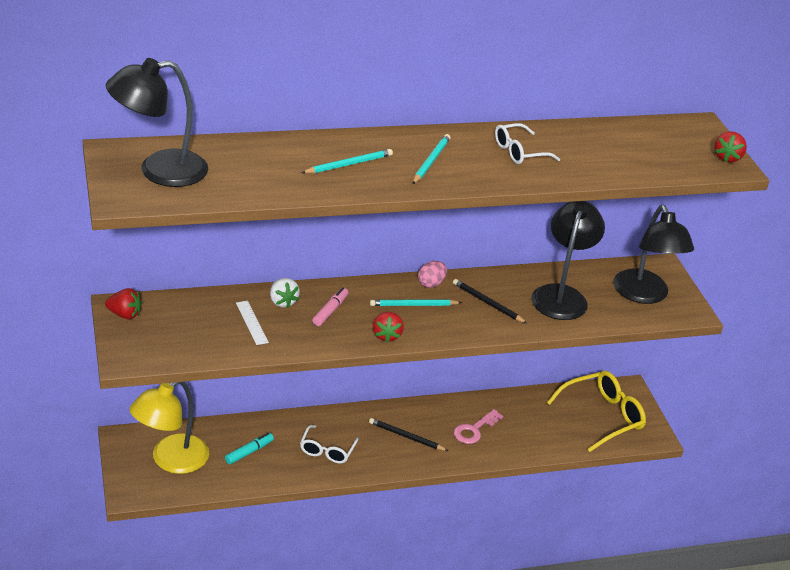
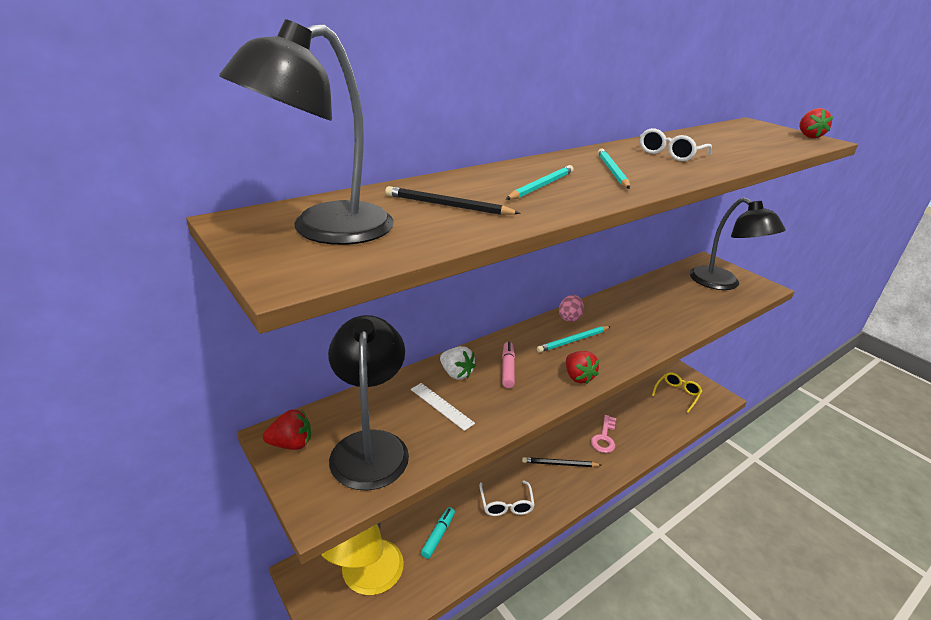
camera: 20 degrees left, 5 degrees down
black pencil [453,279,527,323] -> black pencil moved to [385,186,521,215]
black lamp [531,201,605,320] -> black lamp moved to [328,315,409,491]
yellow glasses [547,371,646,452] -> yellow glasses [652,372,702,413], size x0.60

